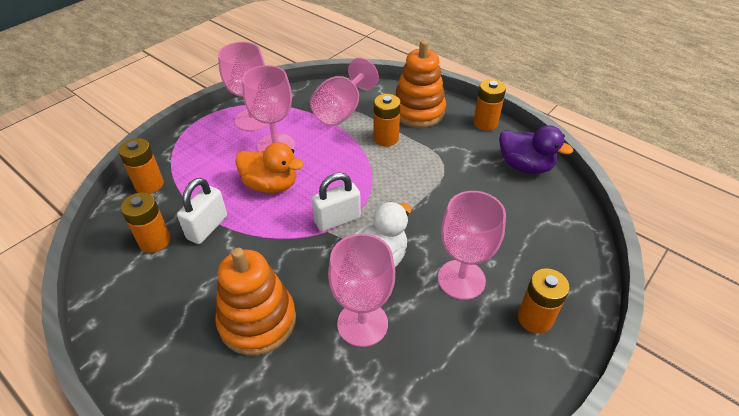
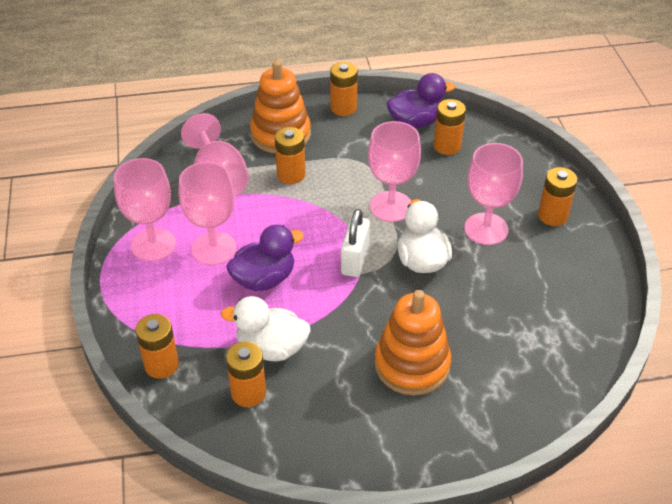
camera: 50 degrees left, 0 degrees up
white padlock [177,178,227,244] -> white duck [221,296,311,361]
orange duck [235,142,304,193] -> purple duck [226,225,304,291]
pink goblet [328,234,395,347] -> pink goblet moved to [368,121,421,222]
none -> orange battery [434,99,466,155]

